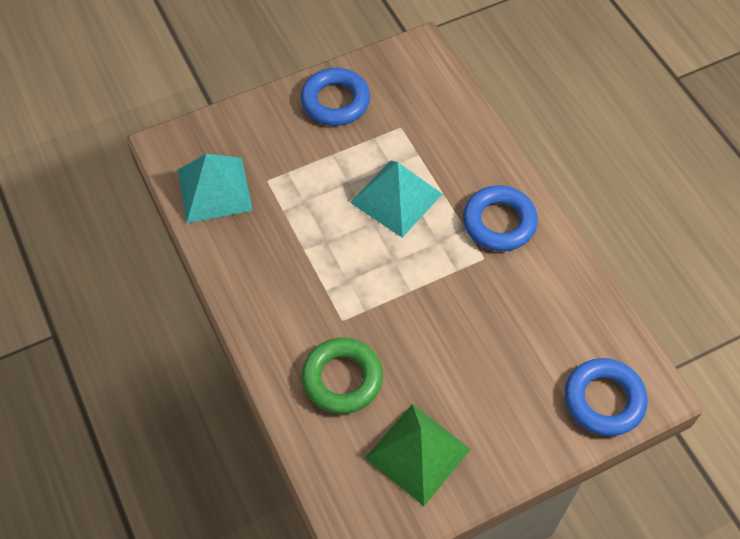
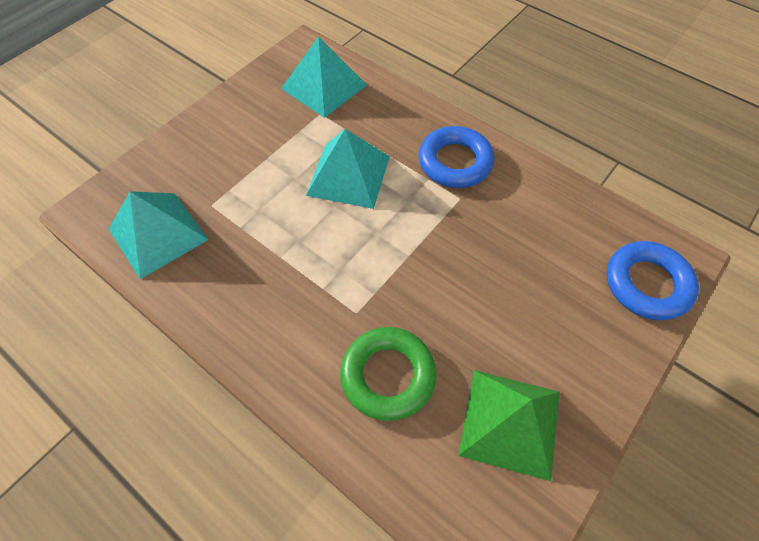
camera: 25 degrees left, 0 degrees up
blue ring [301,68,370,126] -> none
none -> turquoise pyramid [281,37,367,118]

